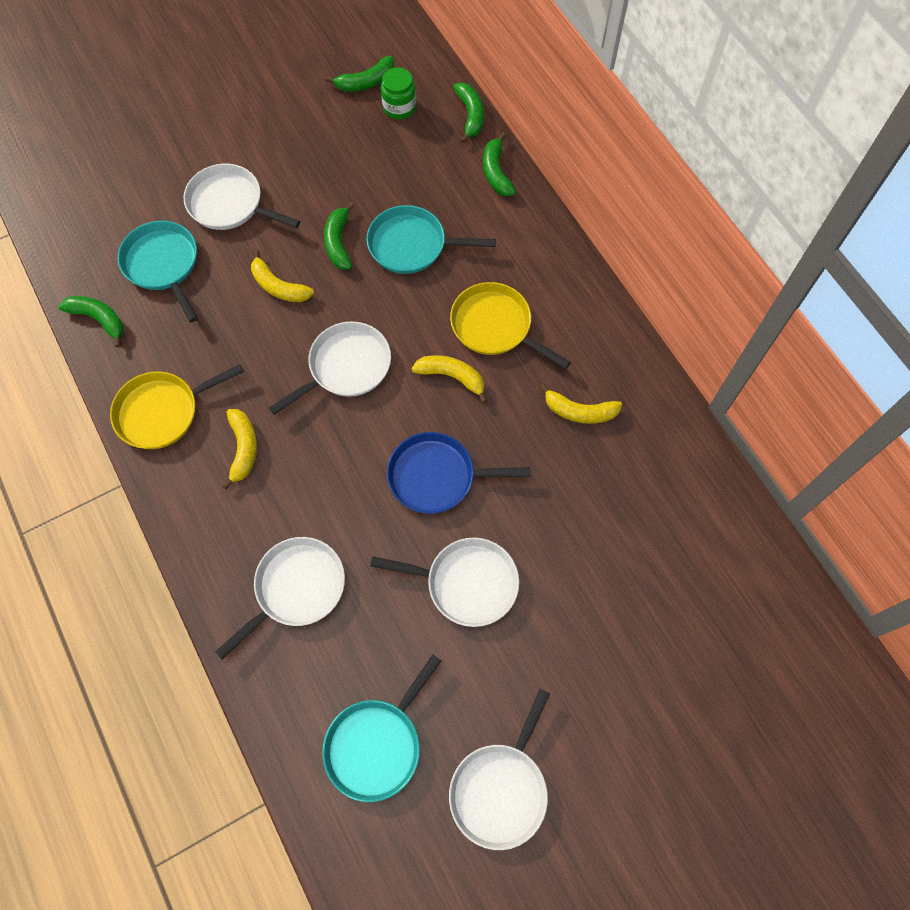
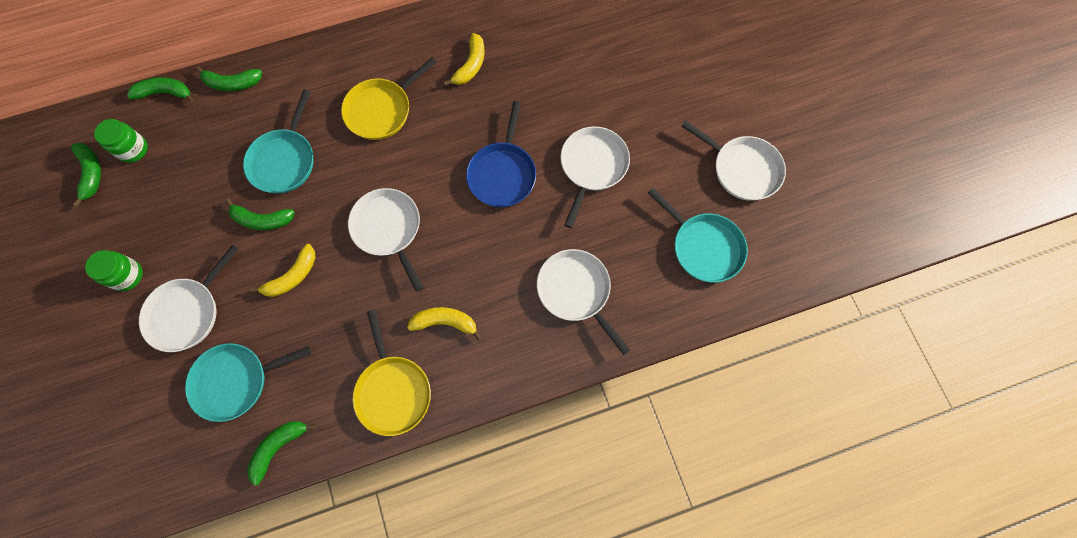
camera: 80 degrees left, 5 degrees up
yellow banana [412,355,488,403] -> none
none -> green jar [85,250,143,291]

